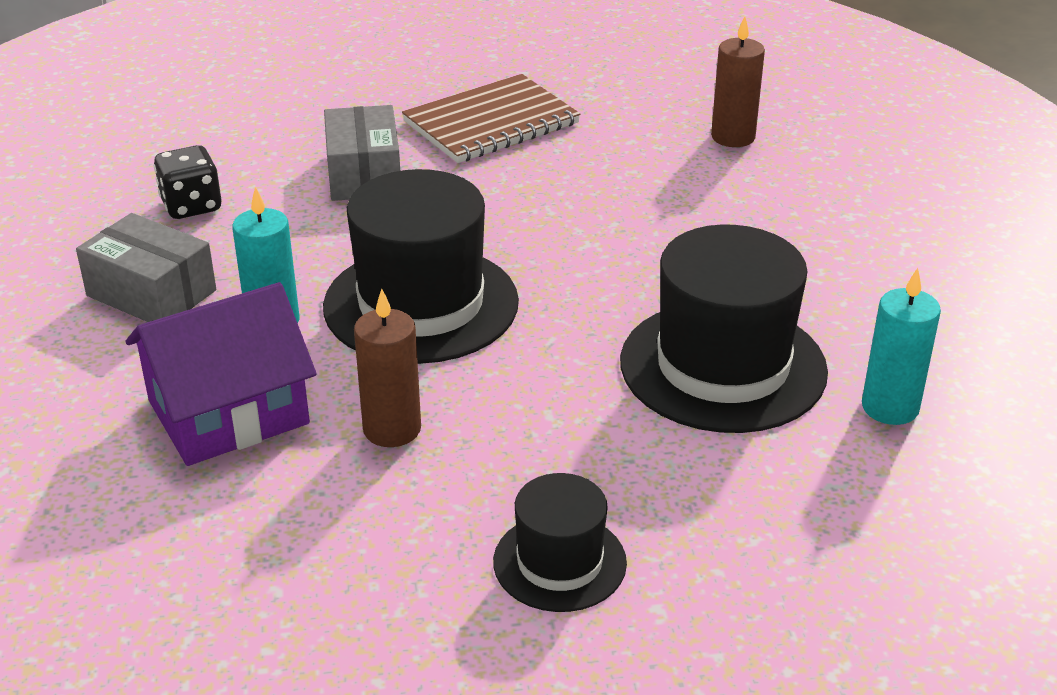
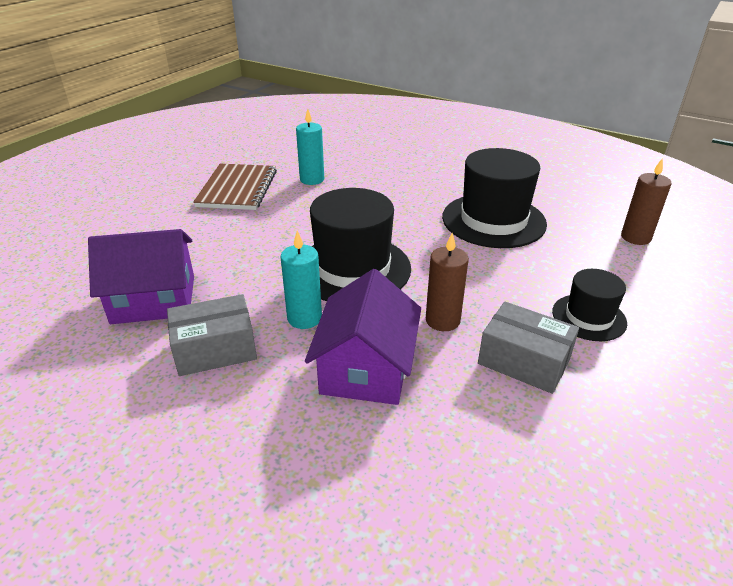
camera: 50 degrees left, 0 degrees up
black dice [154,145,221,219] -> purple house [88,229,194,324]
grey box [324,105,400,201] -> grey box moved to [478,301,579,394]
brown candle [711,16,765,147] -> brown candle moved to [621,158,671,245]
turquoise candle [862,268,941,425] -> turquoise candle moved to [296,109,324,185]

